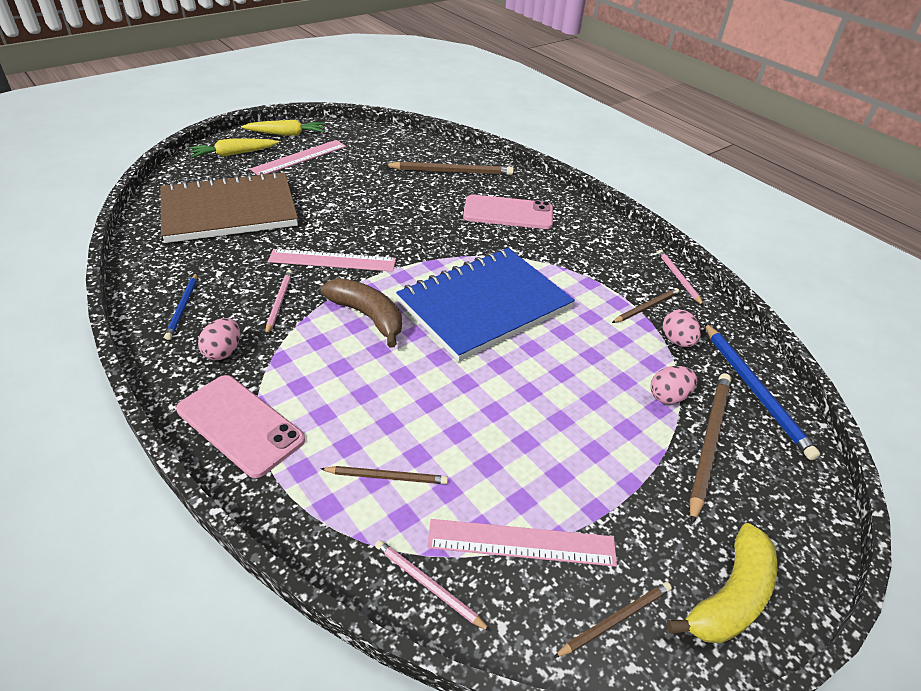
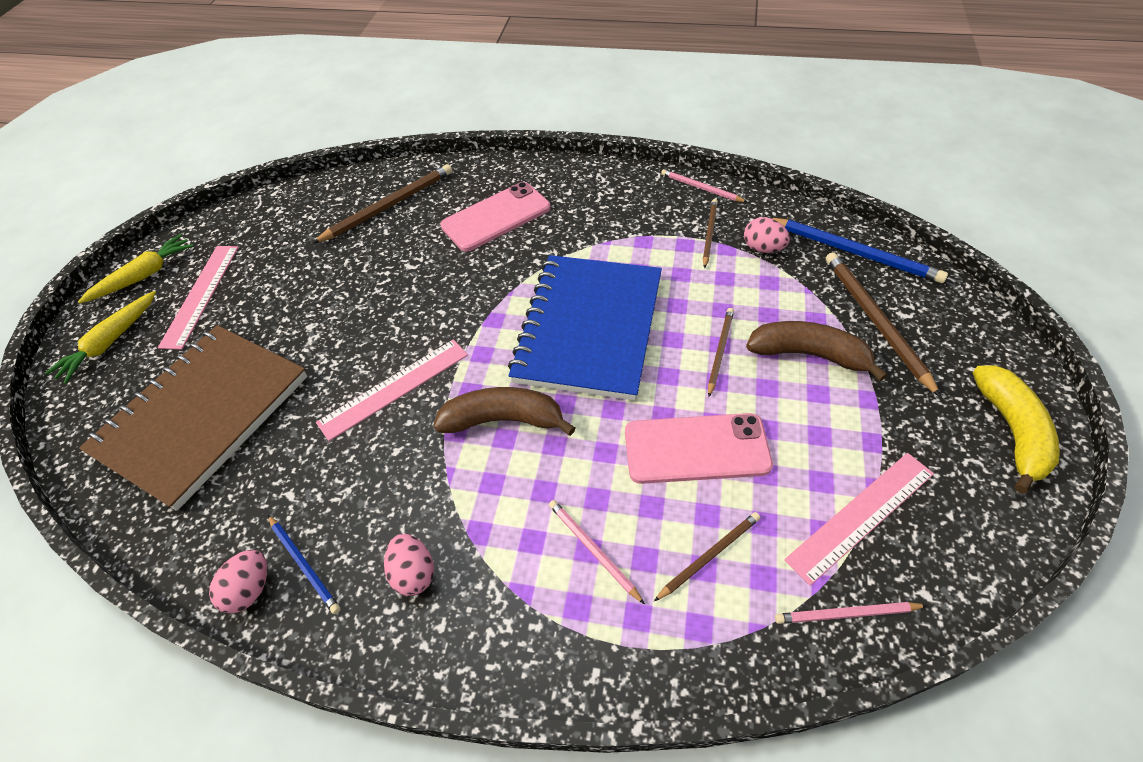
camera: 35 degrees left, 10 degrees up
pink phone [176,375,305,478] -> pink phone moved to [625,413,773,484]
pink pencil [266,270,292,335] -> pink pencil moved to [549,500,645,604]
brown pencil [553,582,672,658] -> brown pencil moved to [708,308,734,397]
pink egg [650,366,697,404] -> pink egg moved to [209,550,267,613]
none -> brown banana [746,321,887,381]

